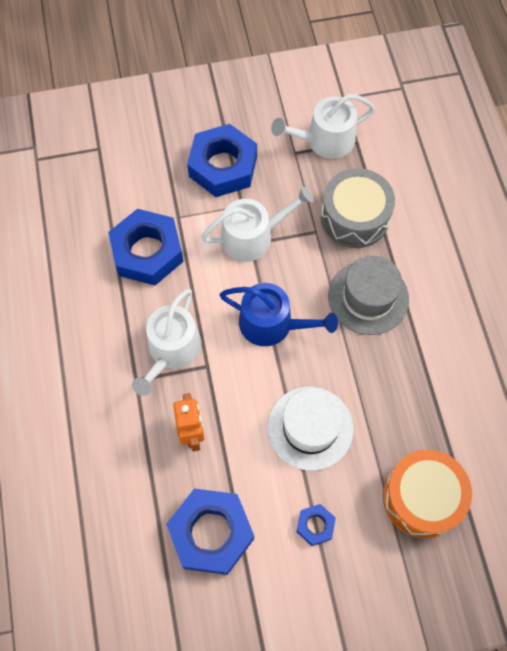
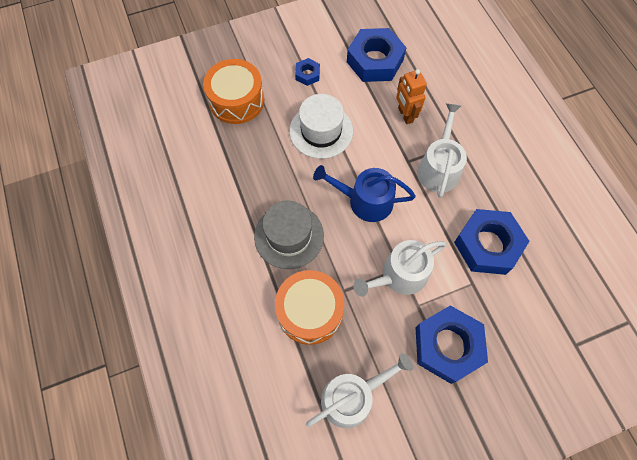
camera: 170 degrees right, 0 degrees up
grey drum [321,168,395,248] -> orange drum [275,270,345,345]

